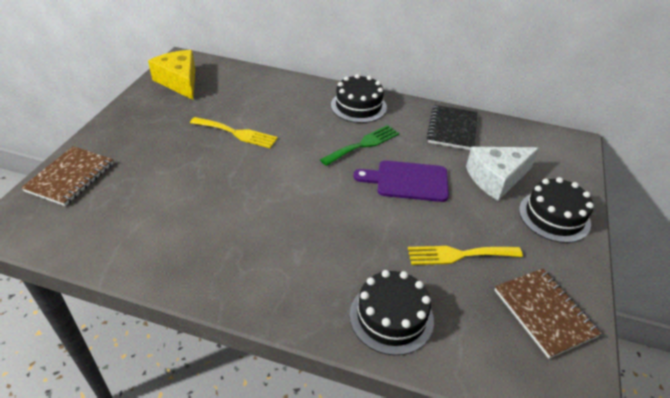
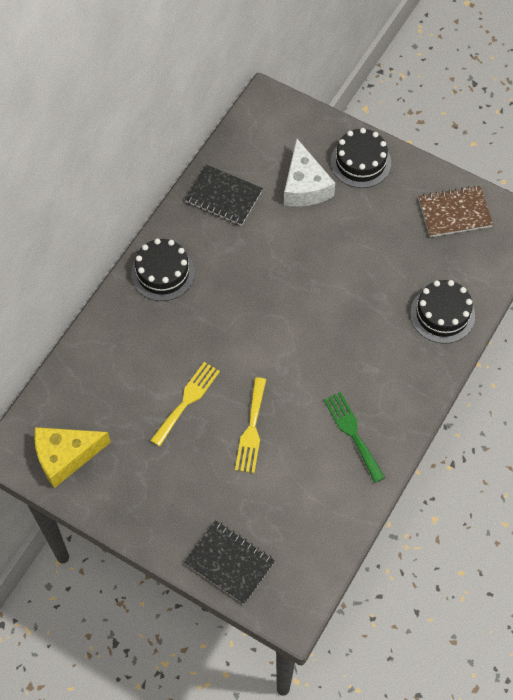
camera: 75 degrees left, 20 degrees up
brown notebook [21,146,113,206] -> black notebook [184,520,275,604]
green fork [320,125,399,166] -> green fork moved to [324,392,385,483]
purple cutting board [354,160,449,202] -> none
yellow fork [408,246,523,265] -> yellow fork moved to [235,377,266,473]

